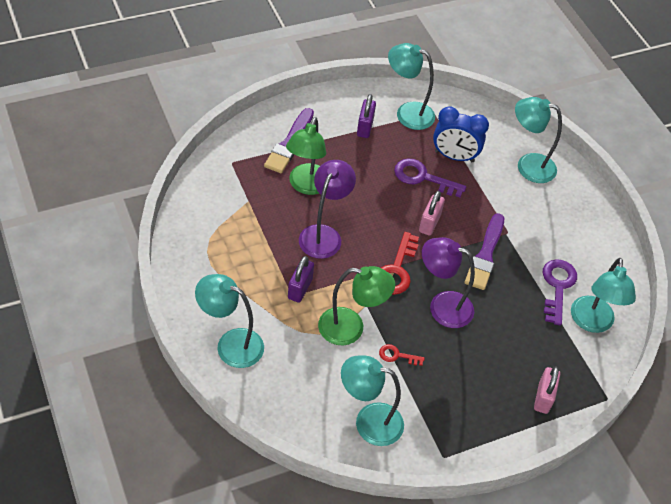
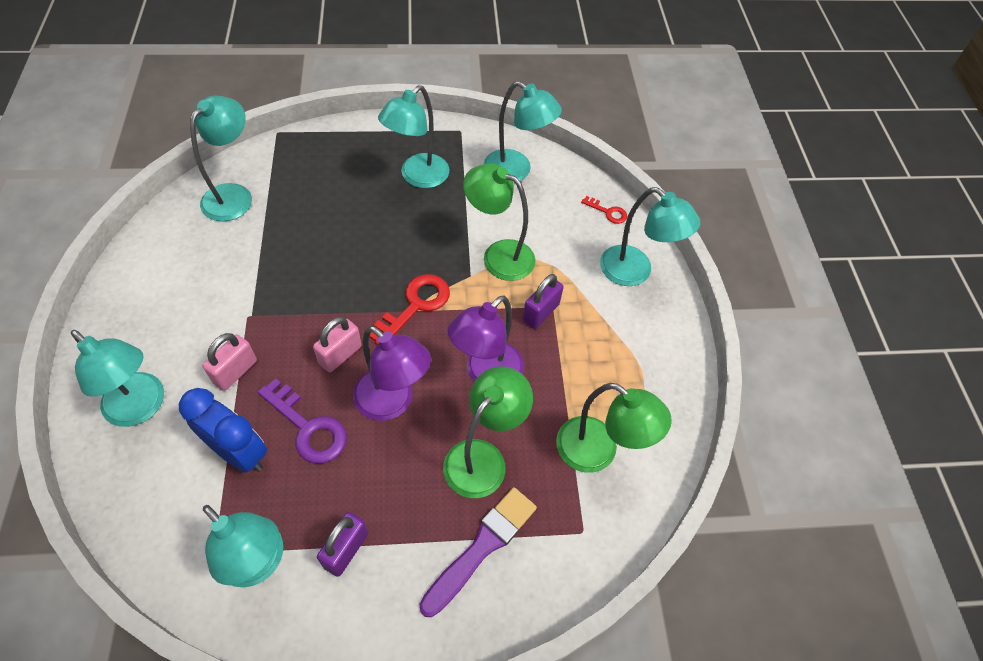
camera: 160 degrees left, 5 degrees up
red key [379,344,425,366] -> red key moved to [581,196,627,224]
purple lamp [422,237,475,328] -> purple lamp moved to [353,326,431,421]
purple brush [465,213,504,290] -> none
pink padlock [534,366,560,414] -> pink padlock moved to [202,333,257,391]
purple key [543,260,577,325] -> none
none -> turquoise lamp [378,85,449,188]
none -> green lamp [556,383,672,473]

